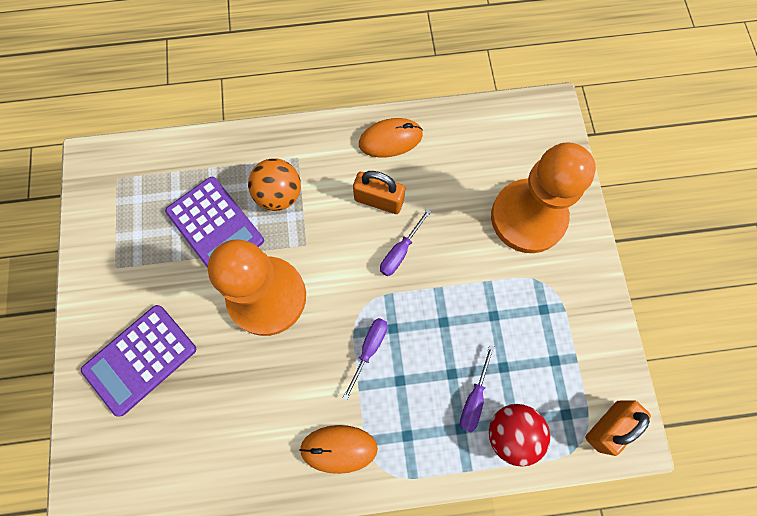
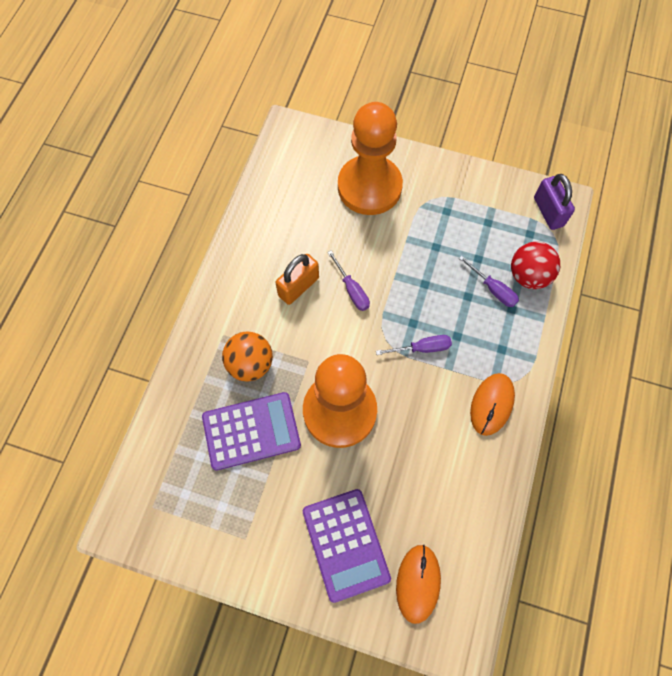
camera: 65 degrees left, 5 degrees down
purple screwdriver [343,318,388,400] -> purple screwdriver turned 120 degrees clockwise [376,335,452,355]
orange mouse [359,118,423,158] -> orange mouse moved to [396,545,441,624]
orange padlock [585,400,651,456] -> purple padlock [534,174,575,230]

